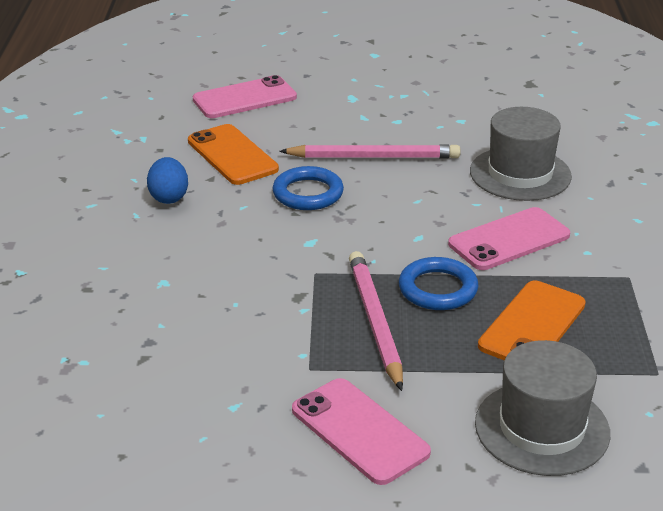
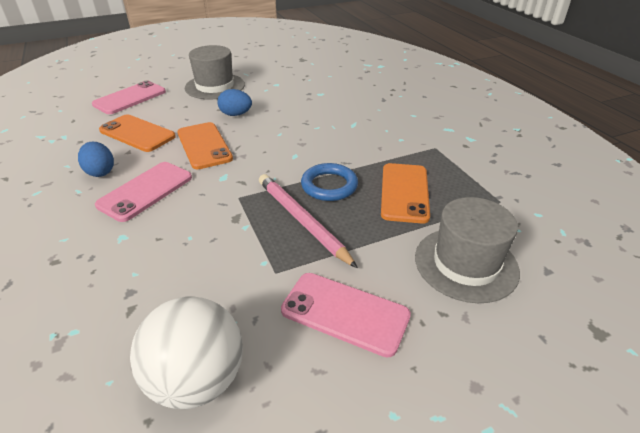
camera: 25 degrees left, 5 degrees up
blue ring [273,166,344,210] -> orange phone [177,122,233,170]
pink pencil [279,144,461,159] -> blue egg [217,89,252,116]
pink phone [448,207,570,270] -> pink phone moved to [95,162,192,222]
grey hat [470,107,572,201] -> grey hat moved to [185,45,245,100]
none -> white ball [130,296,243,409]

